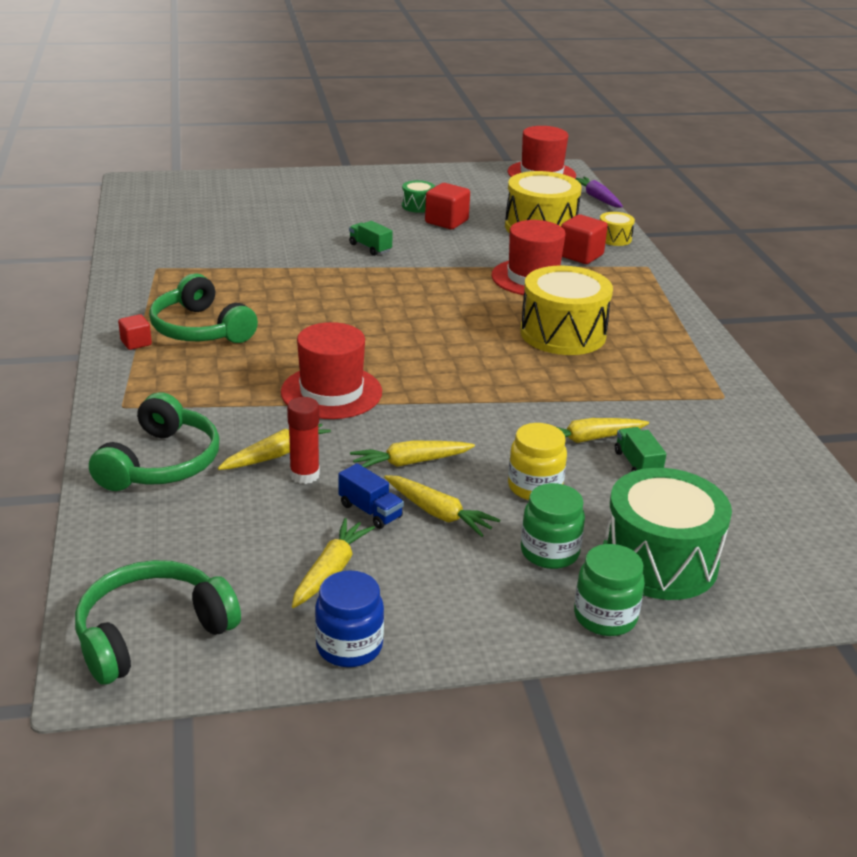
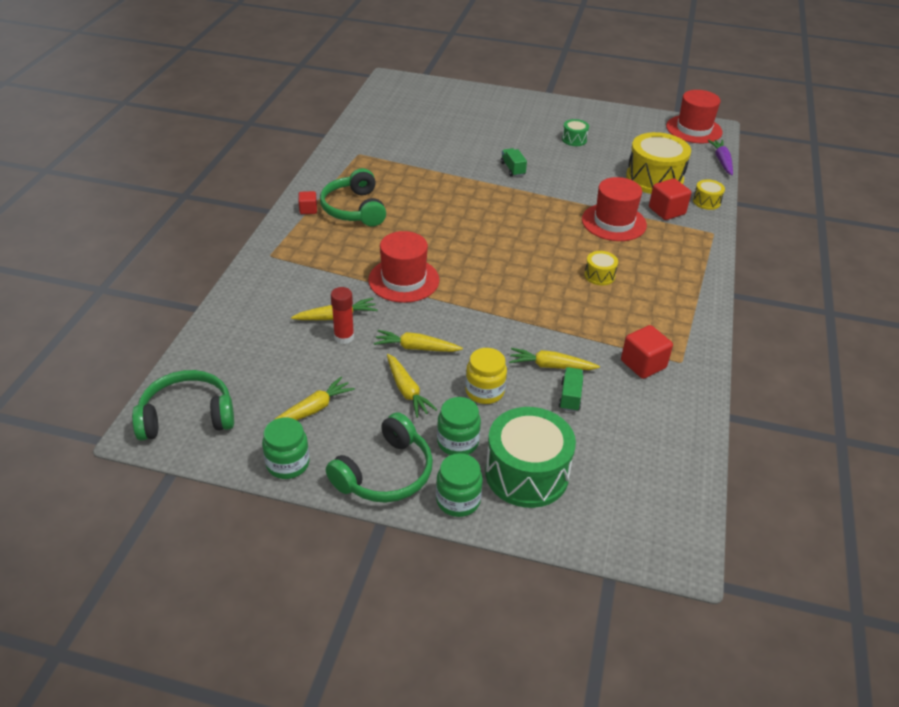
camera: 25 degrees right, 10 degrees up
green headphones [89,392,220,491] -> green headphones moved to [326,412,433,503]
blue jar [315,570,384,667] -> green jar [262,417,309,479]
blue truck [338,463,404,529] -> none
red cube [425,183,470,229] -> red cube moved to [621,325,673,379]
yellow drum [520,266,613,355] -> yellow drum [584,251,618,285], size x0.47

